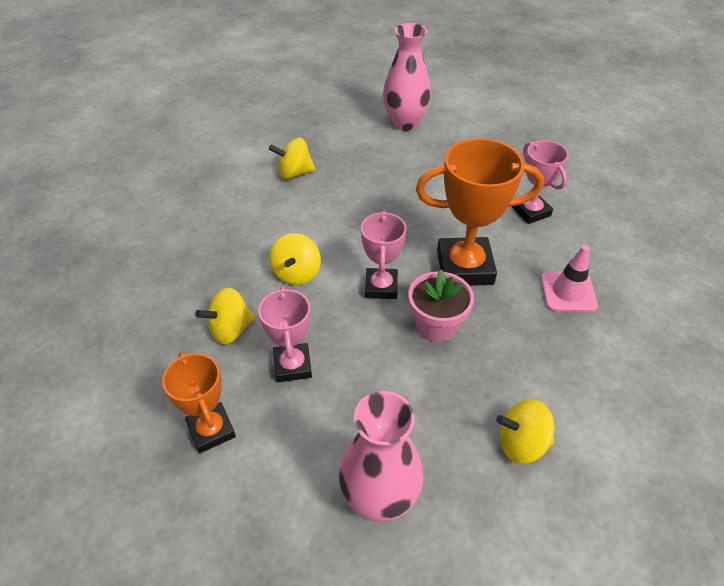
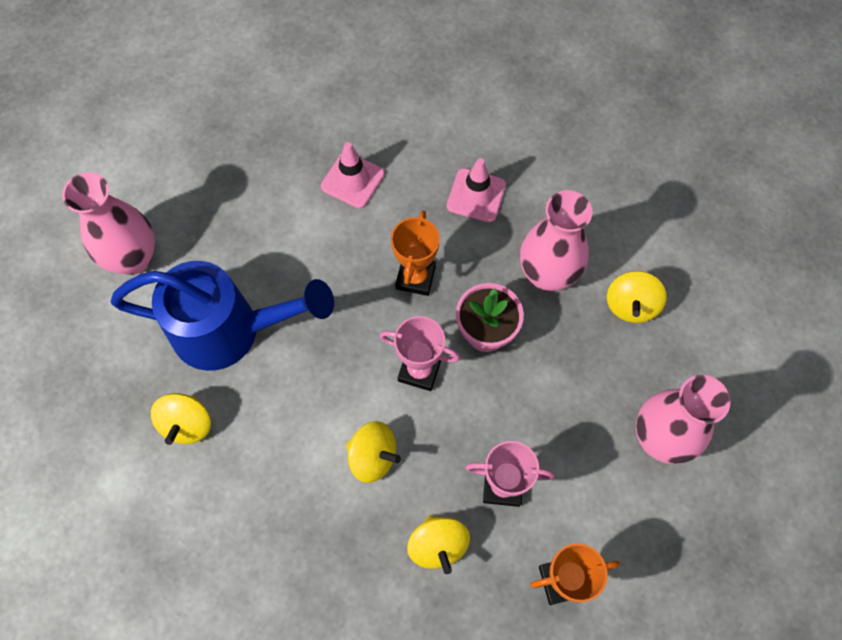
camera: 75 degrees left, 20 degrees up
orange trophy [416,138,544,286] -> orange trophy [391,211,440,296], size x0.60
pink trophy [512,140,569,224] -> pink traffic cone [321,142,385,208]
none -> blue watering can [111,261,334,371]
none -> pink vase [520,190,592,291]

